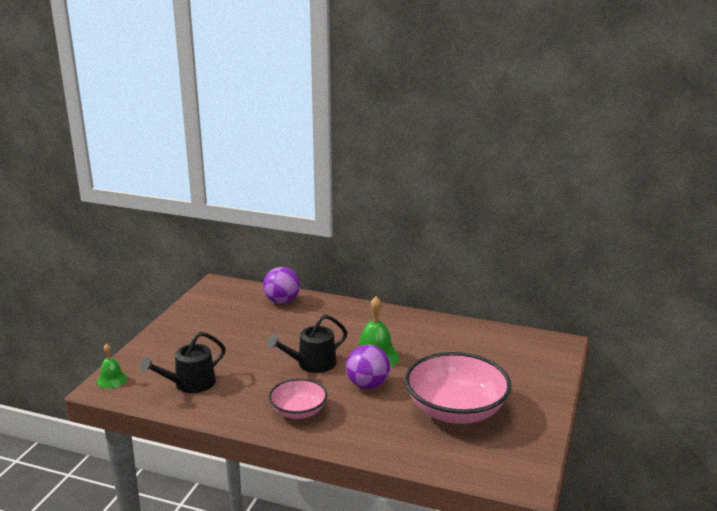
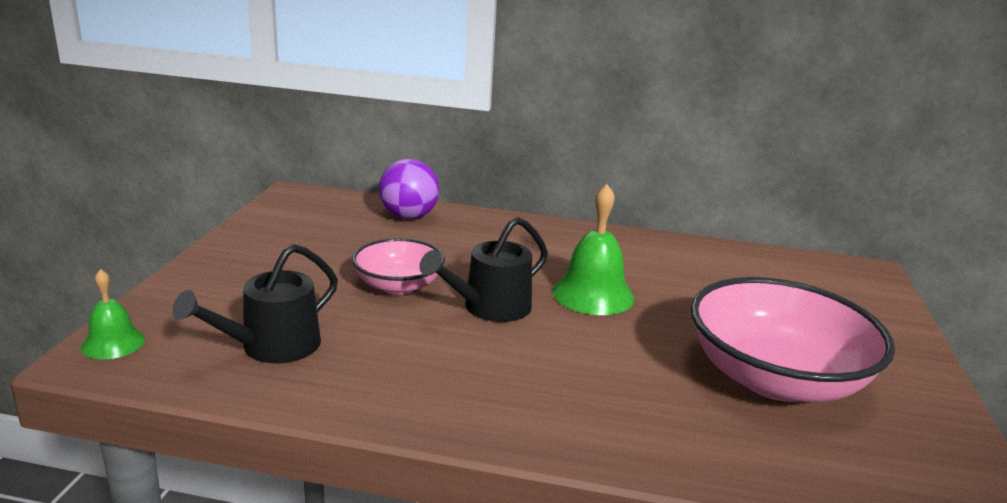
camera: 10 degrees left, 0 degrees up
pink bowl [269,378,328,419] -> pink bowl moved to [352,238,445,295]
purple ball [346,345,390,389] -> none

